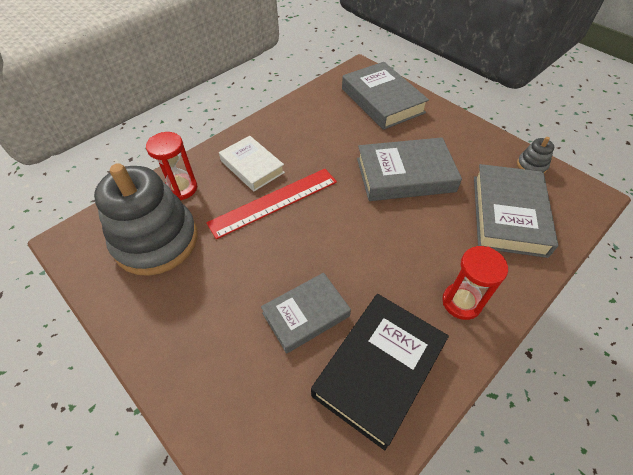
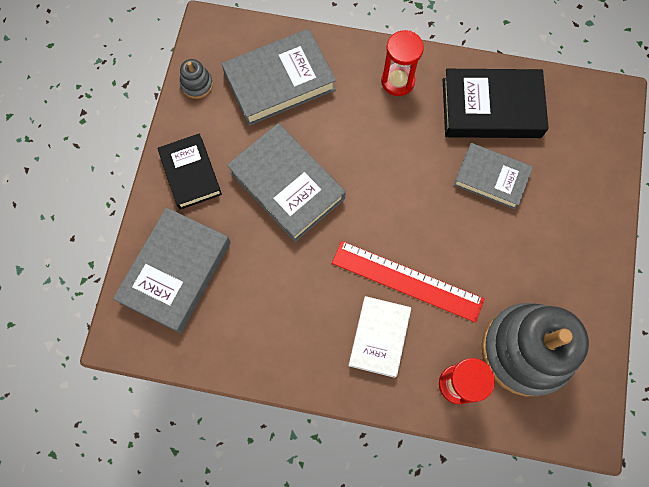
camera: 125 degrees left, 20 degrees up
none -> black book [158,133,222,210]

